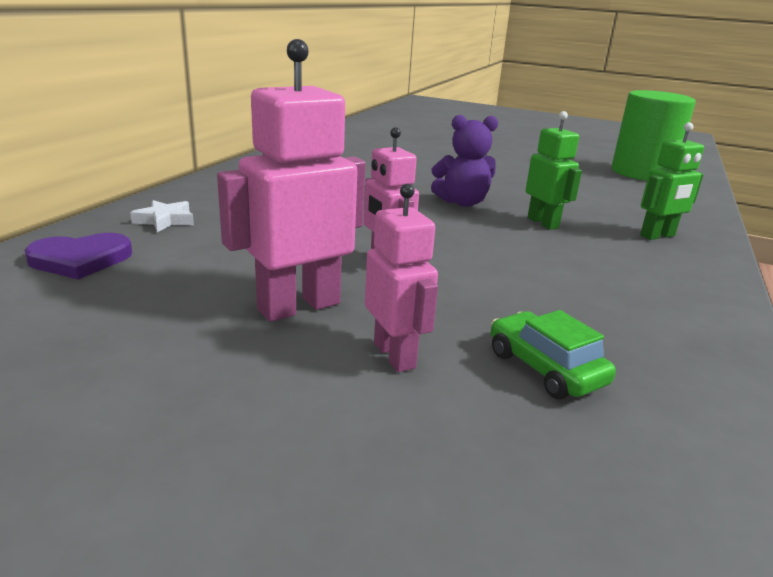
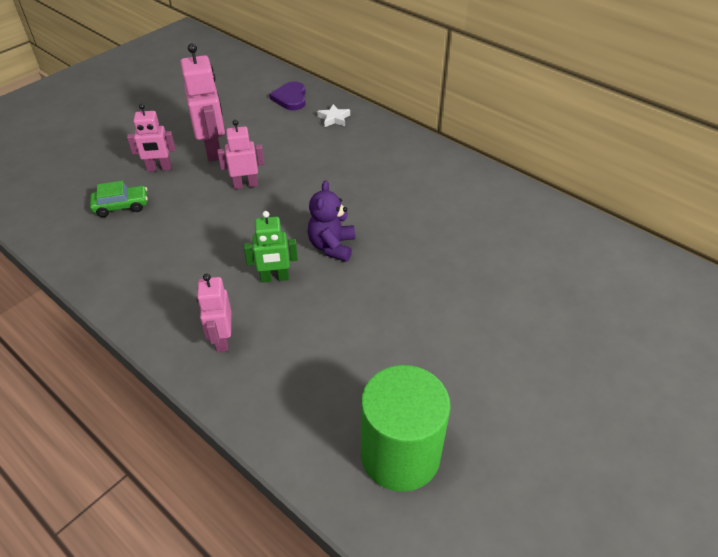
camera: 110 degrees right, 20 degrees up
green robot [640,122,704,240] -> pink robot [197,274,231,352]

